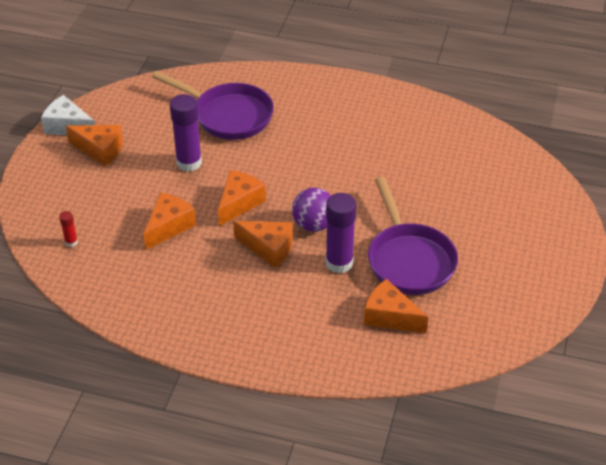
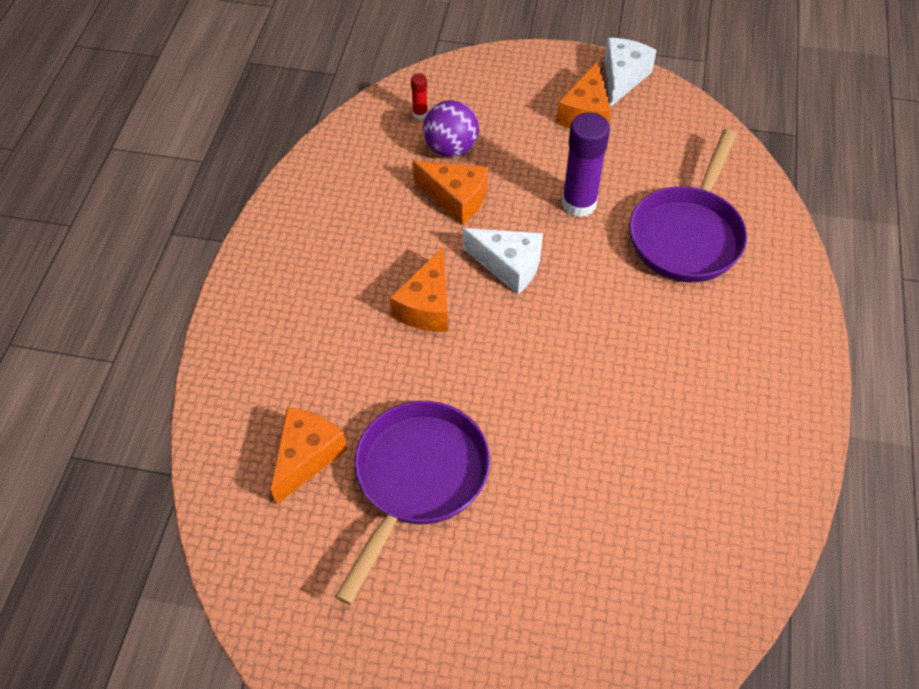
camera: 85 degrees right, 10 degrees up
orange cheese [218,170,266,226] -> white cheese [463,228,543,294]
purple ball [292,187,331,232] -> purple ball moved to [423,100,479,157]
purple glue stick [325,193,357,273] -> none
purple pan [368,177,458,295] -> purple pan turned 135 degrees clockwise [335,401,490,605]

